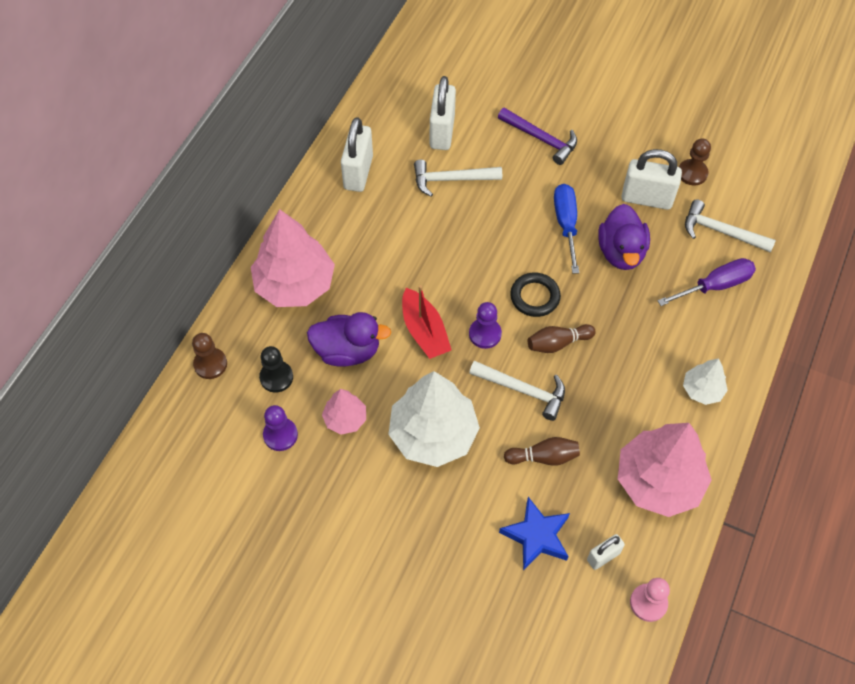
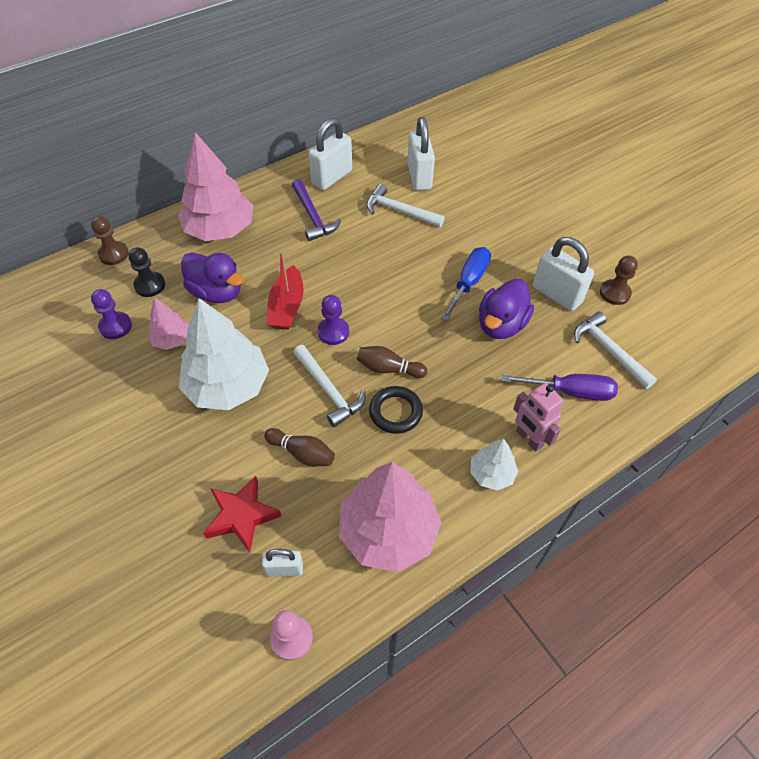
camera: 30 degrees right, 5 degrees down
white padlock [430,76,456,150] -> white padlock turned 45 degrees counterclockwise [407,117,435,191]
purple hammer [498,108,577,165] -> purple hammer moved to [292,179,341,241]
blue star [499,497,570,570] -> red star [203,476,281,552]
black ring [510,273,561,317] -> black ring moved to [369,386,423,434]
none -> pink robot [513,383,563,452]

